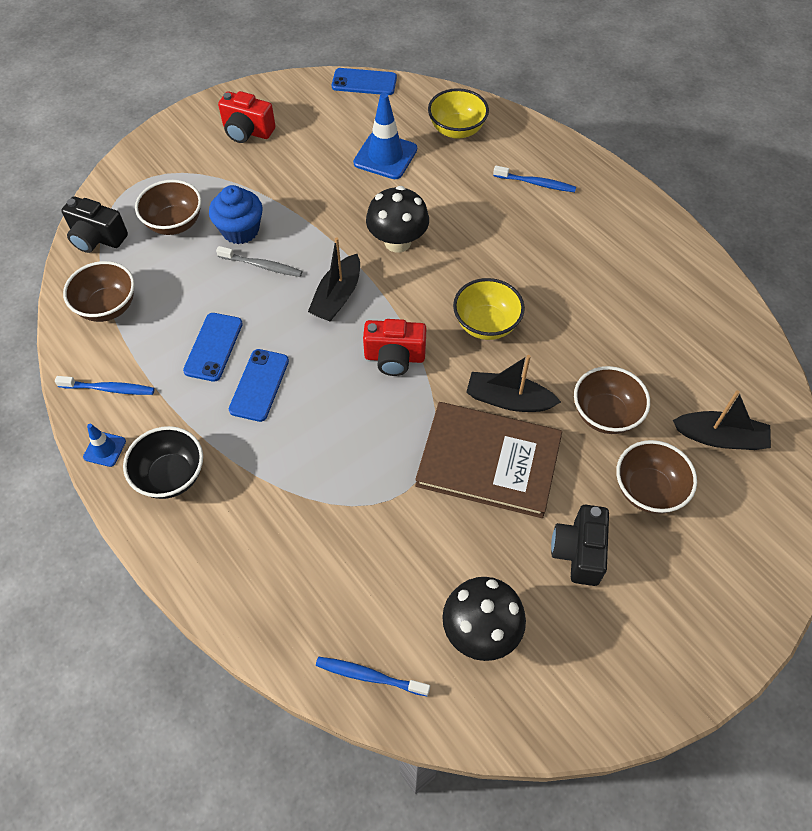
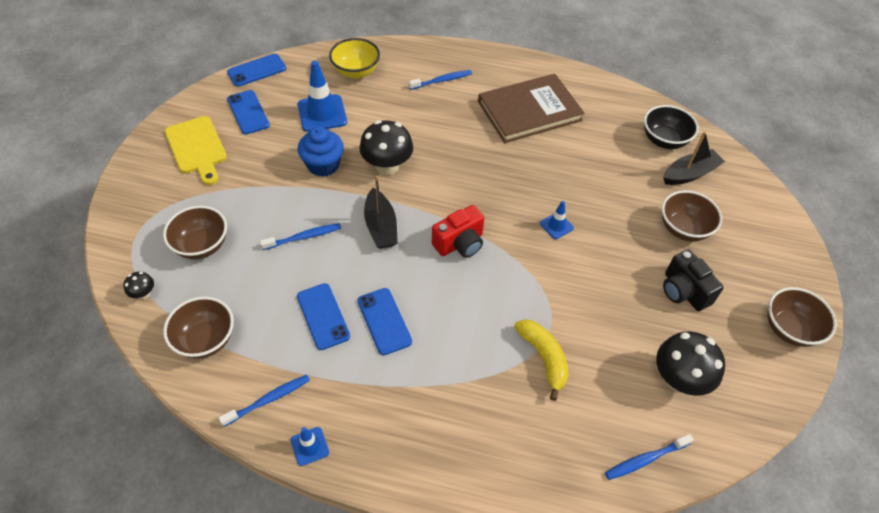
camera: 40 degrees left, 5 degrees down
black camera [61,196,128,253] -> black mushroom [123,272,154,299]
black bowl [123,426,203,499] -> black bowl moved to [644,105,699,149]
blue cupcake [209,185,263,244] -> blue cupcake moved to [297,127,344,177]
grey toothbrush [216,246,303,277] -> blue toothbrush [260,223,341,250]
red camera [218,91,276,143] -> yellow cutting board [165,116,227,185]
brown book [415,402,562,518] -> brown book moved to [478,74,584,143]
yellow bowl [453,278,525,340] -> none
black boat [466,355,561,412] -> blue traffic cone [540,201,574,239]
brown bowl [574,366,650,434] -> brown bowl moved to [768,287,837,347]
none -> blue phone [227,90,270,134]
none -> yellow banana [514,319,568,401]

